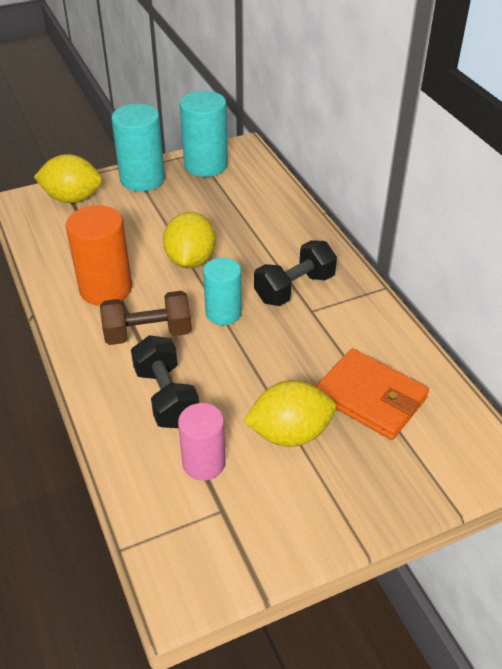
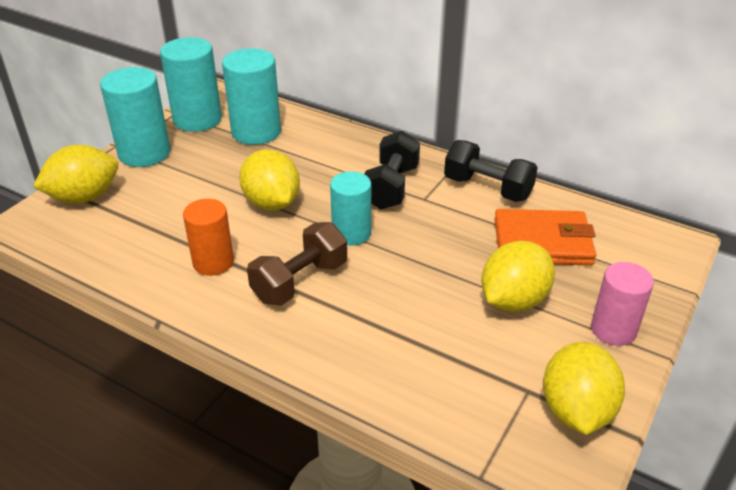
camera: 35 degrees left, 5 degrees down
orange cylinder [66,205,132,306] -> orange cylinder [183,199,234,276], size x0.66
black dumbbell [131,335,199,428] -> black dumbbell moved to [444,140,538,202]
pink cylinder [178,403,226,480] -> pink cylinder moved to [591,262,654,346]
none -> turquoise cylinder [222,48,281,145]
none -> yellow lemon [543,342,625,435]

